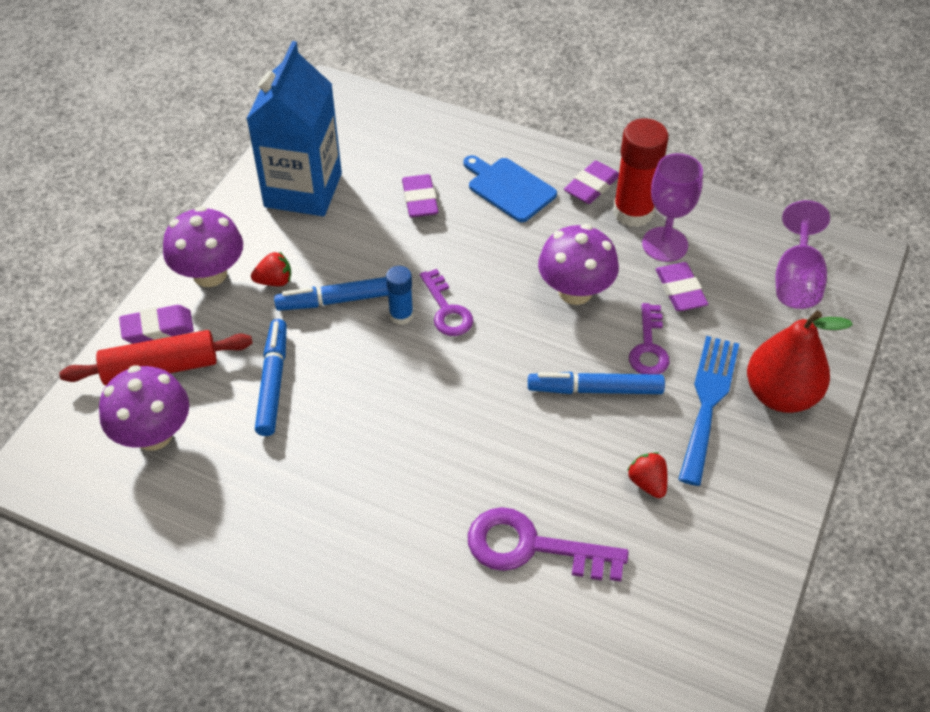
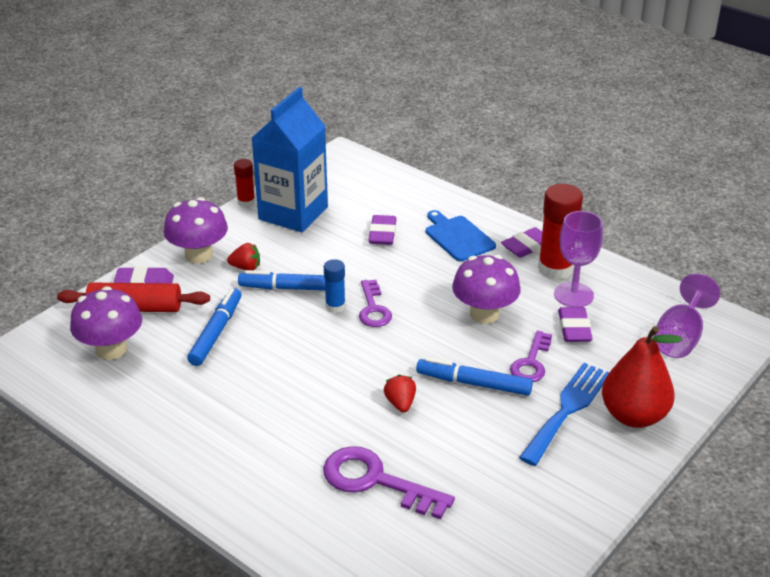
camera: 15 degrees right, 15 degrees down
red strawberry [627,452,667,498] -> red strawberry moved to [384,375,416,412]
none -> red glue stick [234,159,255,207]

